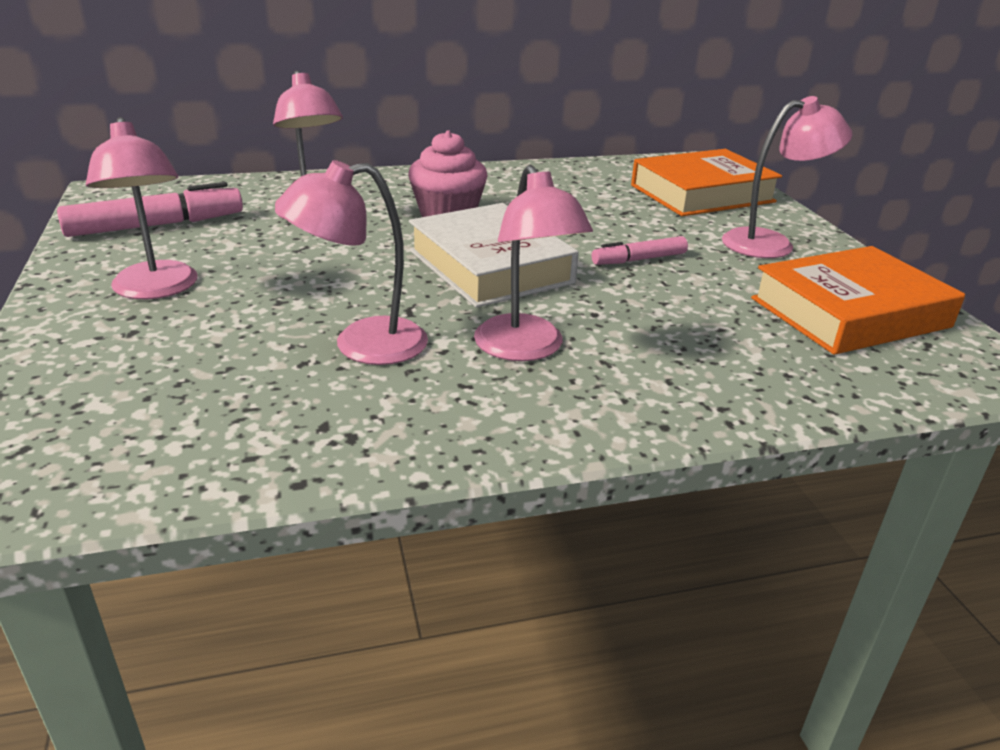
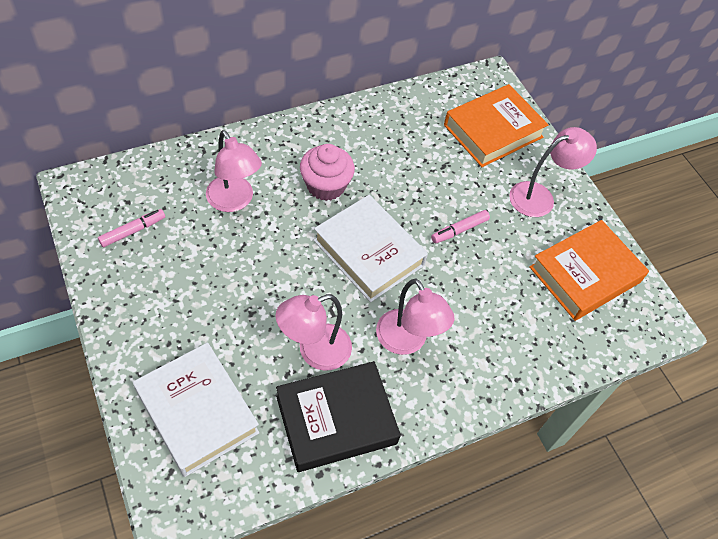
camera: 15 degrees left, 25 degrees up
pink marker [57,182,243,237] -> pink marker [98,209,165,247], size x0.59
pink lamp [86,117,198,299] -> none
none -> white book [133,342,259,477]
none -> black book [276,361,401,472]

